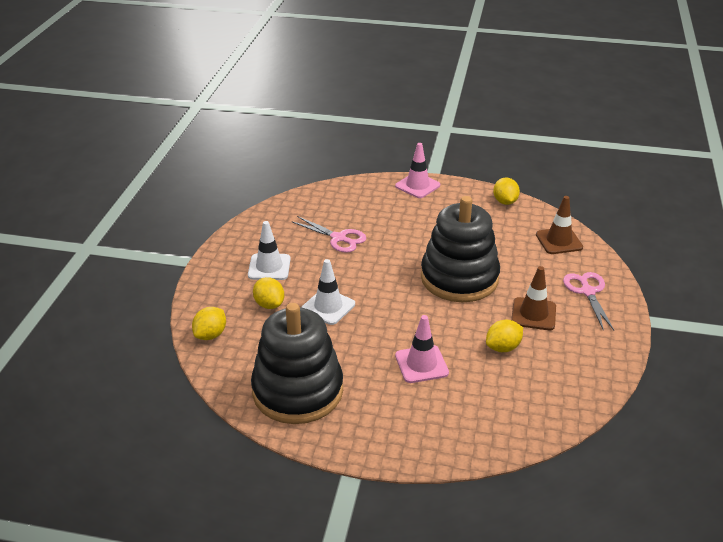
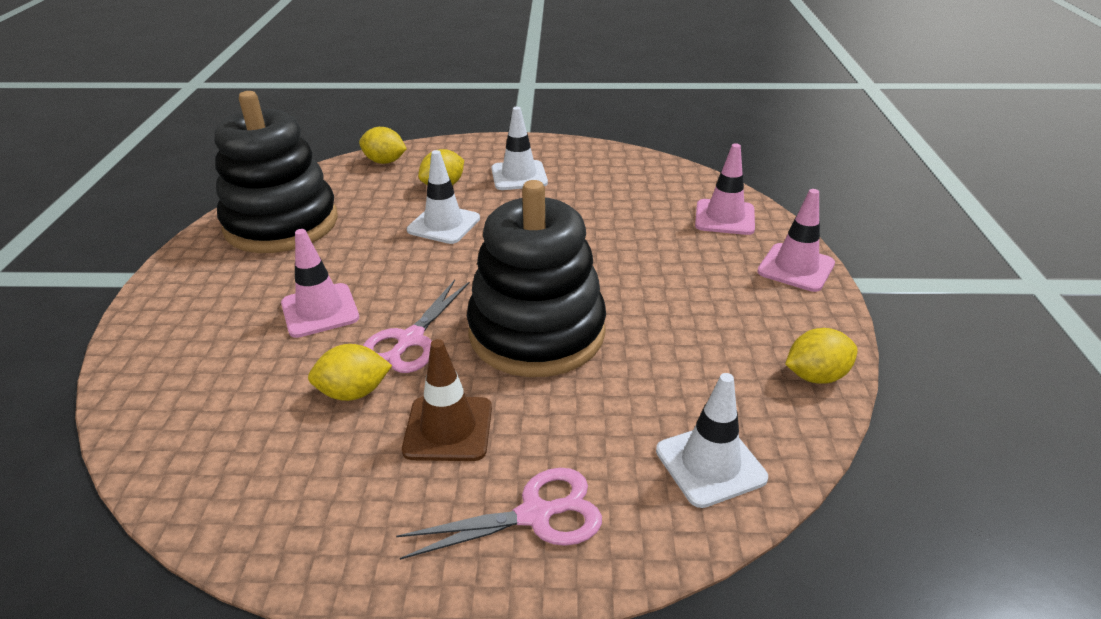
camera: 80 degrees right, 0 degrees up
pink scissors [291,216,366,253] -> pink scissors moved to [363,280,470,373]
yellow lemon [486,320,523,352] -> yellow lemon turned 60 degrees counterclockwise [308,344,392,401]
brown traffic cone [536,196,583,254] -> white traffic cone [656,373,768,508]
none -> pink traffic cone [695,143,755,235]

